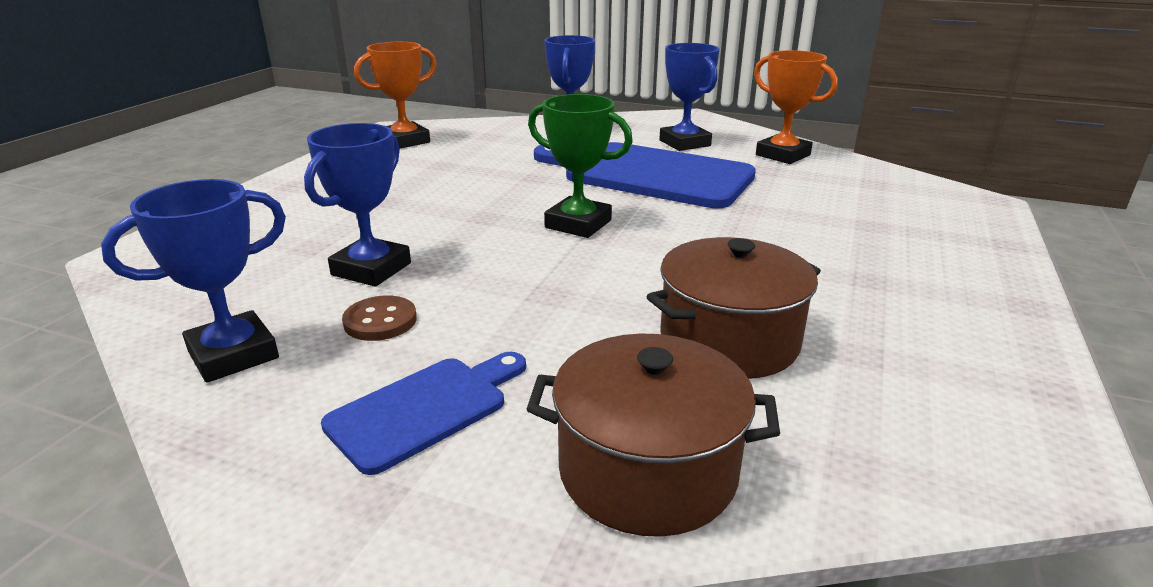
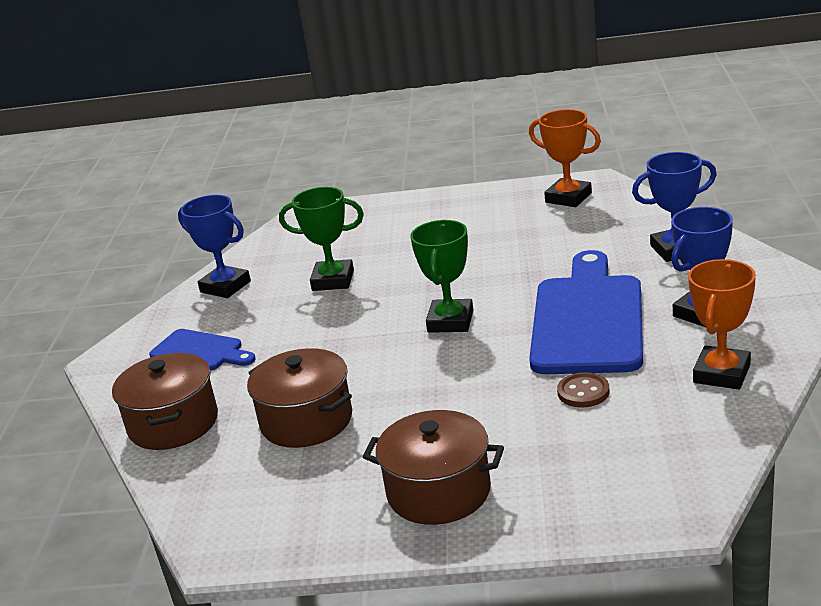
camera: 75 degrees right, 0 degrees up
blue trophy [304,123,411,287] -> green trophy [279,187,364,291]
brown button [342,296,417,341] -> brown button moved to [557,372,610,407]
none -> brown pot [363,410,504,525]

